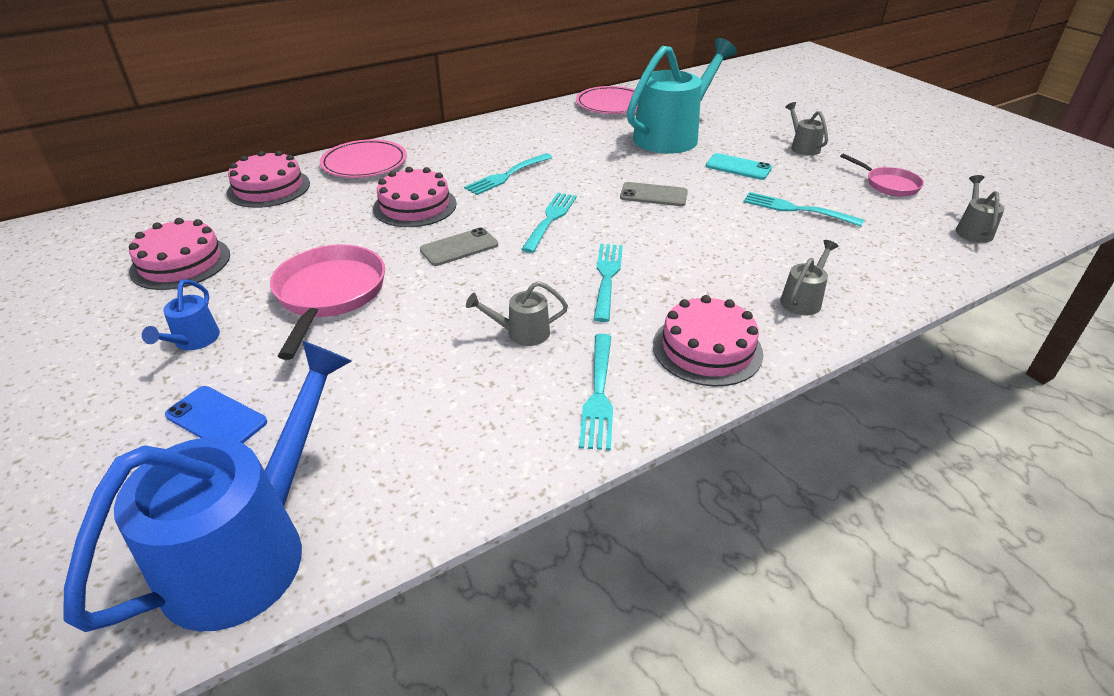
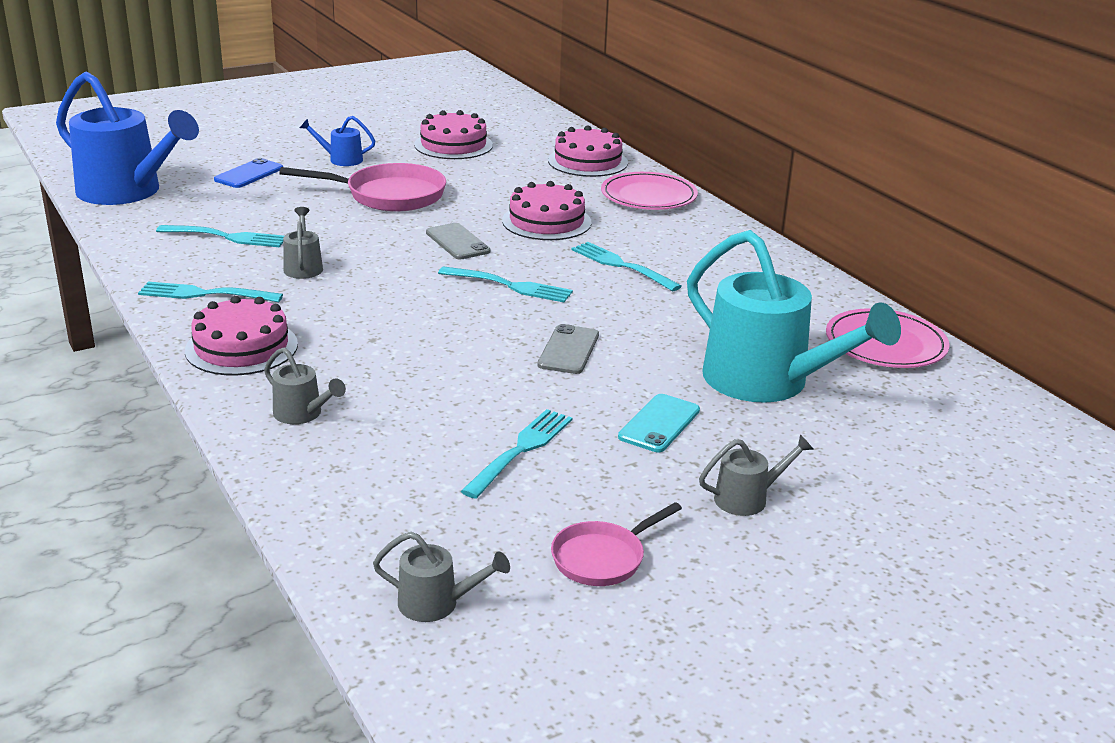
camera: 90 degrees right, 10 degrees down
turquoise fork [594,244,623,322] -> turquoise fork moved to [156,225,284,247]

